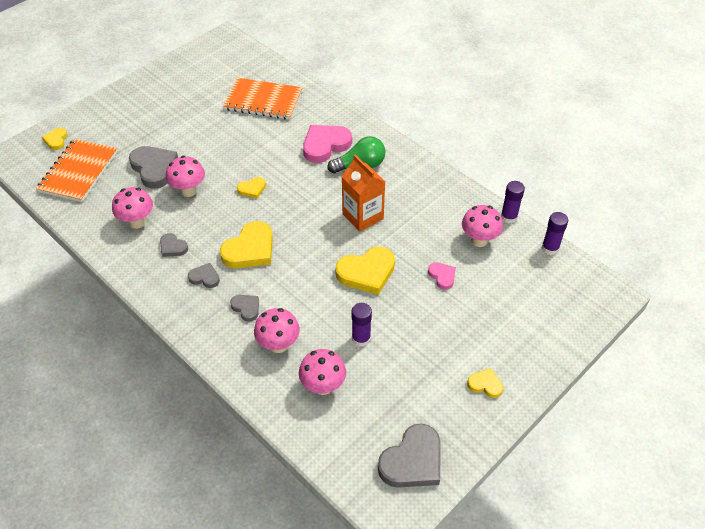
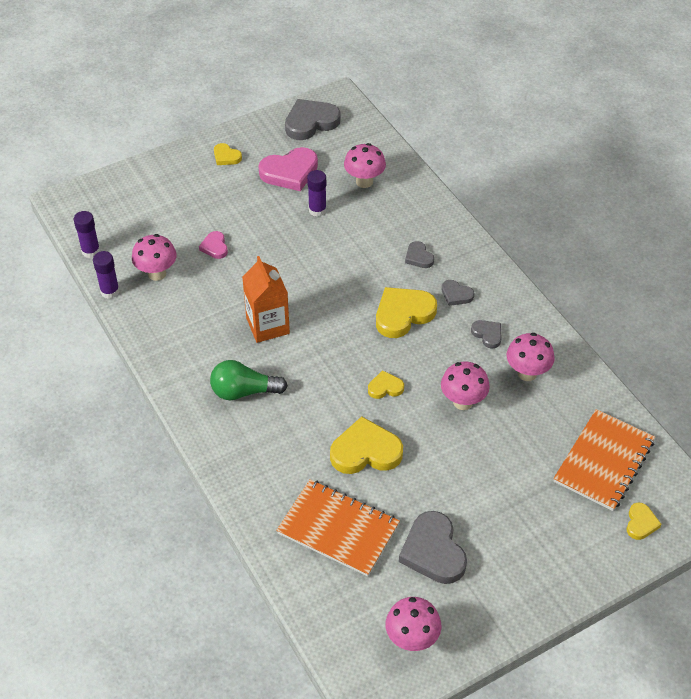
camera: 165 degrees left, 0 degrees up
grey heart [129,146,178,189] -> grey heart moved to [399,511,467,584]
pink mushroom [254,308,300,353] -> pink mushroom moved to [385,597,441,651]
pink heart [303,125,352,163] -> pink heart moved to [258,147,318,191]
yellow heart [335,247,395,295] -> yellow heart moved to [330,416,403,474]

